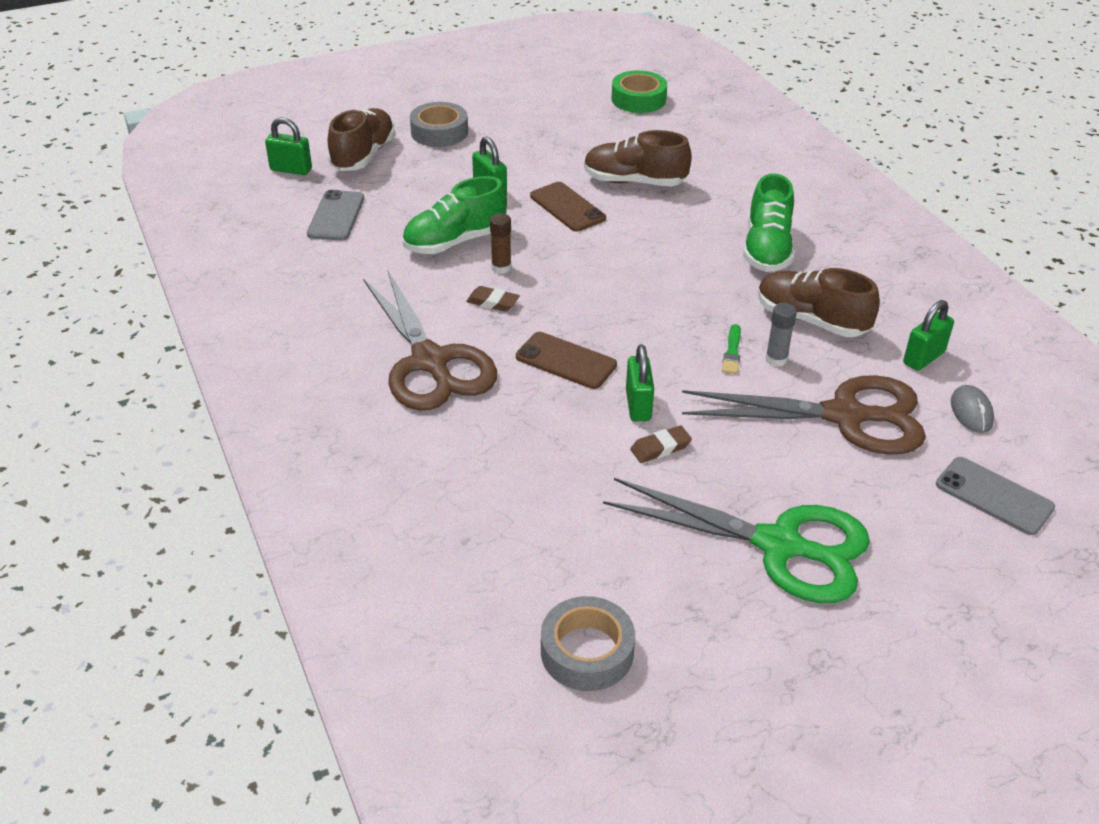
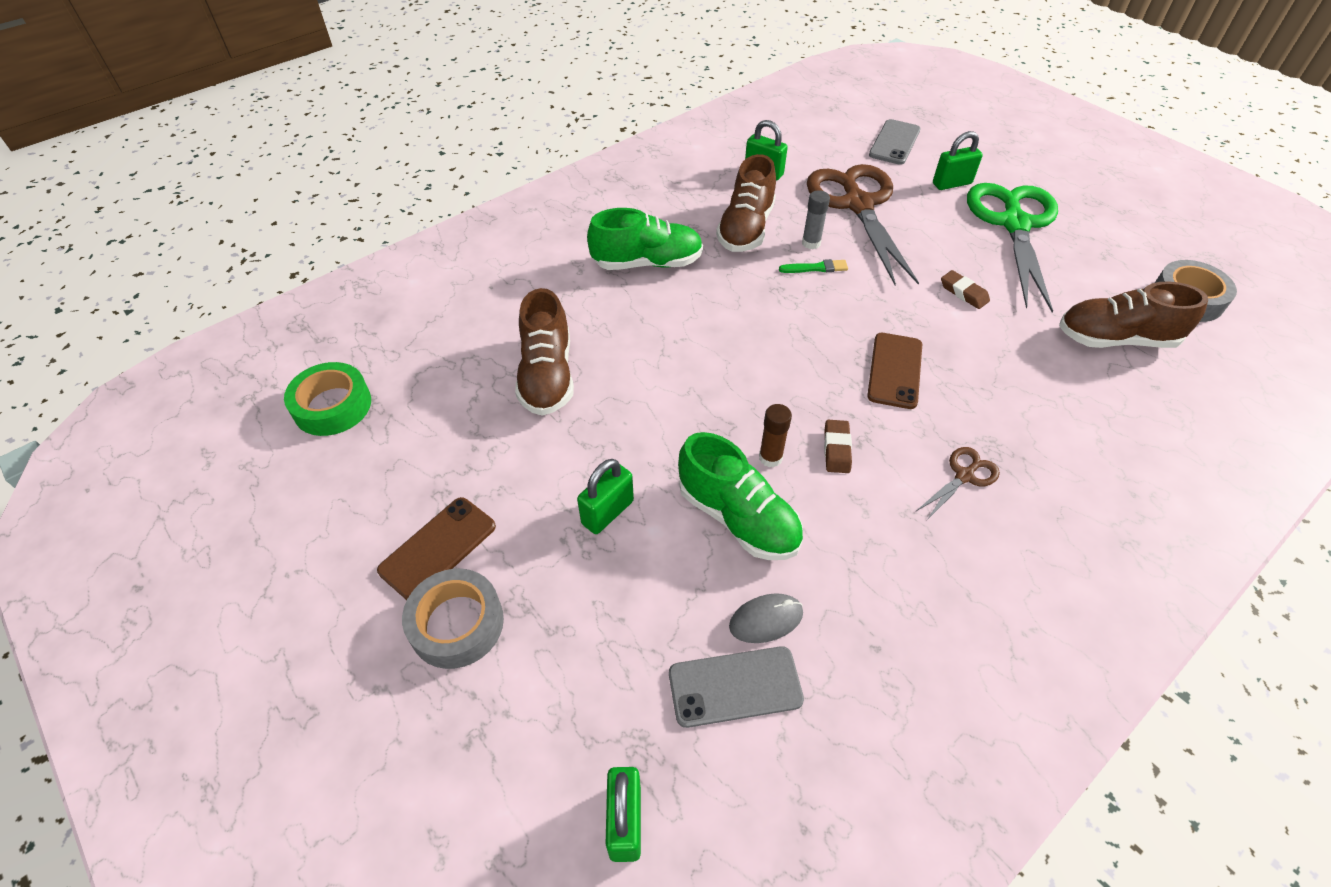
camera: 105 degrees left, 10 degrees up
brown shoe [328,108,395,171] -> brown shoe moved to [1059,281,1208,348]
brown scissors [363,269,497,411] -> brown scissors [916,447,1000,520], size x0.42
brown phone [530,182,606,232] -> brown phone moved to [377,497,496,600]
green padlock [626,345,654,421] -> green padlock moved to [933,131,983,190]
grey mouse [951,385,994,433] -> grey mouse moved to [729,593,803,643]

